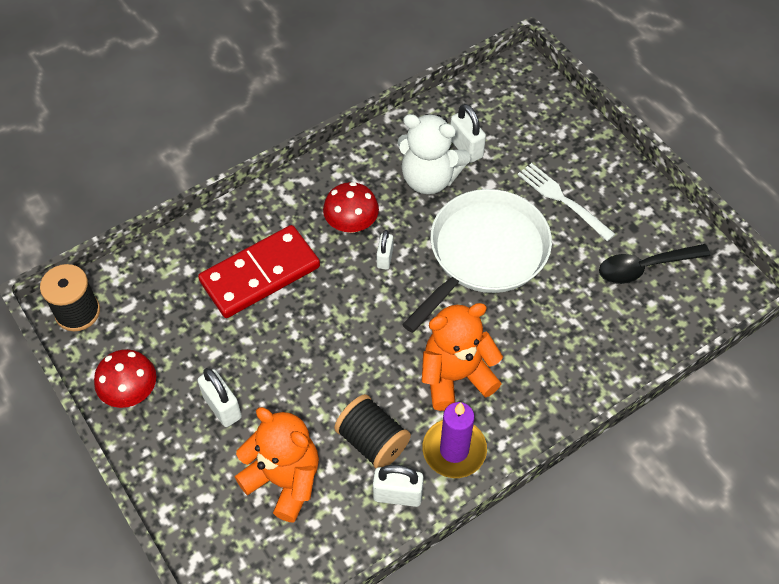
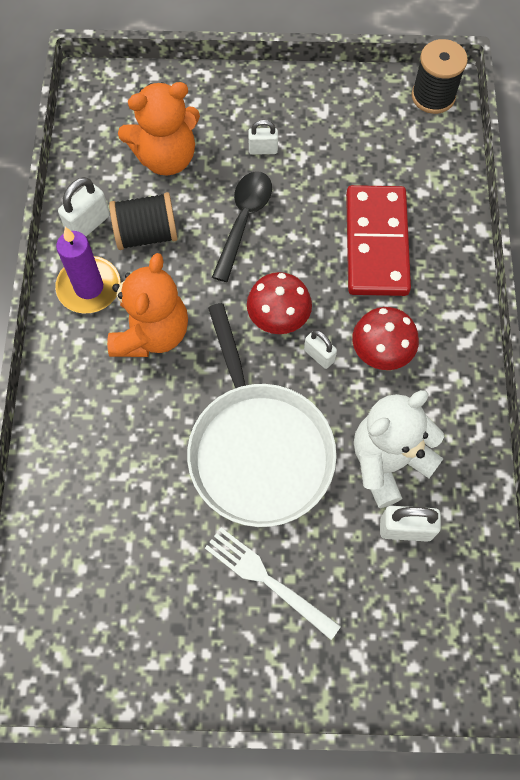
camera: 125 degrees right, 10 degrees up
red mushroom [94,349,156,408] -> red mushroom moved to [247,272,312,334]
white padlock [197,368,242,427] -> white padlock [248,120,278,155], size x0.66
white fork [518,163,615,241] -> white fork turned 135 degrees counterclockwise [205,527,341,640]
black spoon [599,244,711,284] -> black spoon moved to [212,171,272,282]

